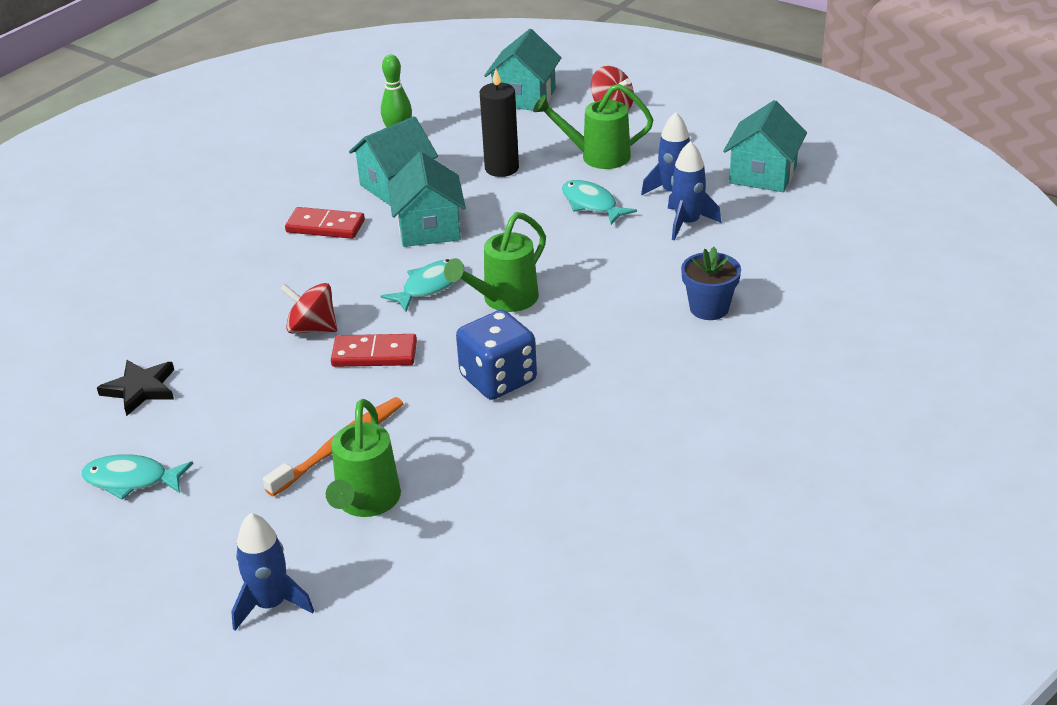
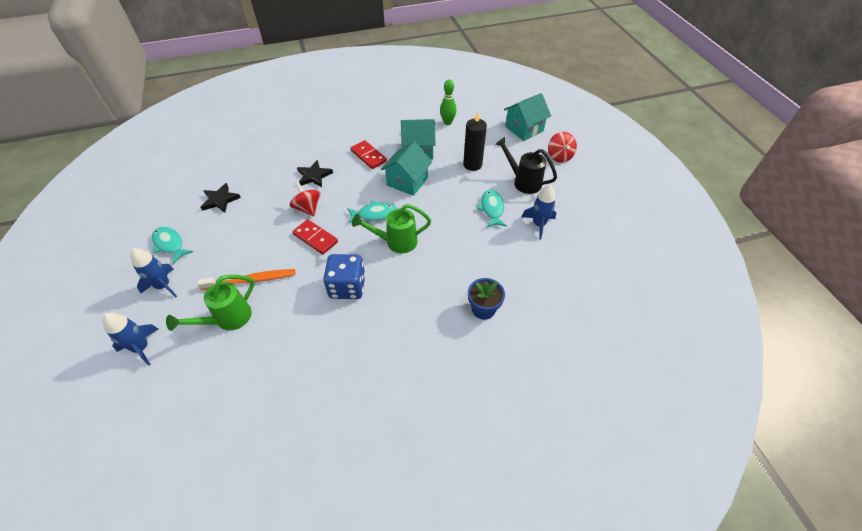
camera: 35 degrees right, 15 degrees up
green watering can [533,84,653,169] -> black watering can [496,137,557,194]
blue rocket [668,141,721,240] -> blue rocket moved to [131,248,177,297]
turquoise house [723,100,807,192] -> none
none -> black star [297,160,333,187]

